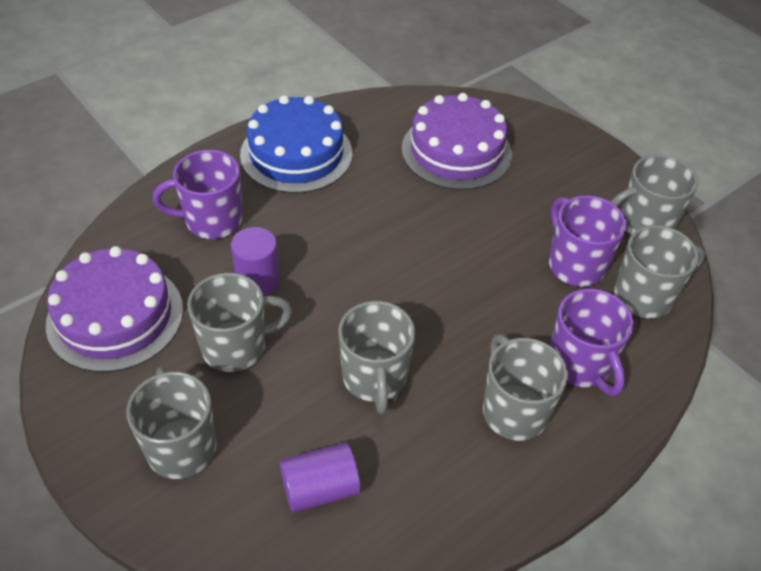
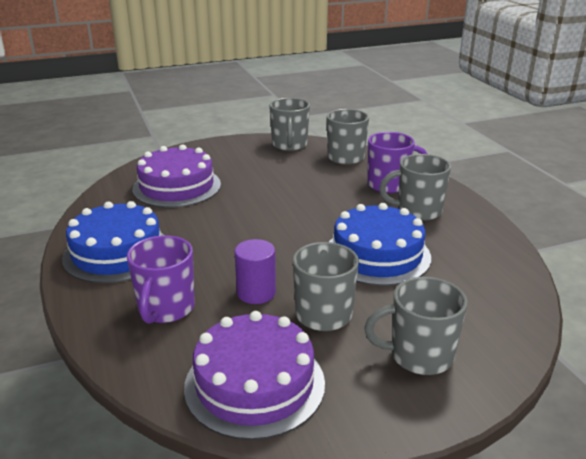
camera: 70 degrees left, 20 degrees down
purple cylinder [280,443,361,513] -> none
grey mug [339,301,415,414] -> blue cake [329,203,431,286]
purple mug [549,195,627,287] -> none

